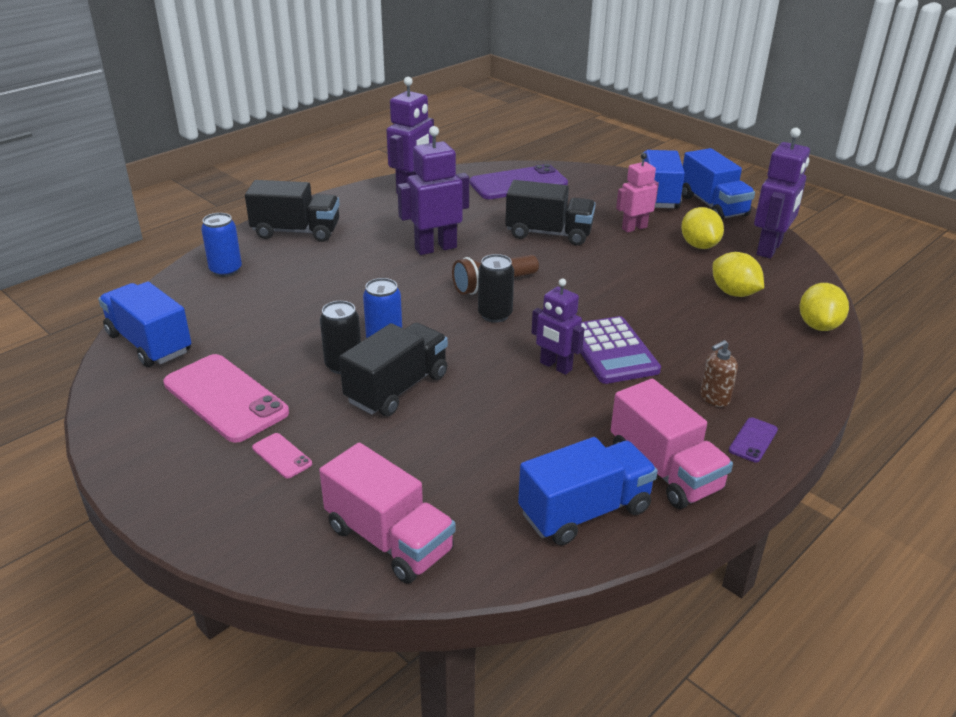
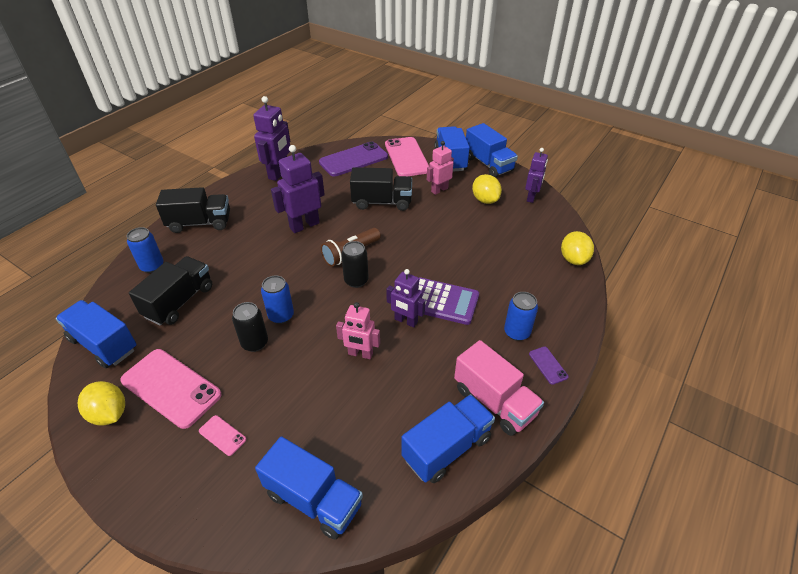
camera: 10 degrees left, 10 degrees up
pink truck [319,443,455,584] -> blue truck [255,436,363,539]
black truck [339,323,448,416] -> black truck moved to [129,256,212,326]
purple calculator [581,316,661,384] -> purple calculator turned 45 degrees counterclockwise [418,277,479,325]
brown soap dispenser [700,340,738,407] -> blue can [504,292,538,341]
yellow lemon [713,252,764,297] -> yellow lemon moved to [78,381,125,425]
purple phone [729,417,778,462] -> purple phone turned 45 degrees counterclockwise [529,347,568,385]
purple robot [754,128,810,259] -> purple robot [525,148,548,203], size x0.66
none -> pink robot [336,302,380,359]
none -> pink phone [385,137,429,176]

